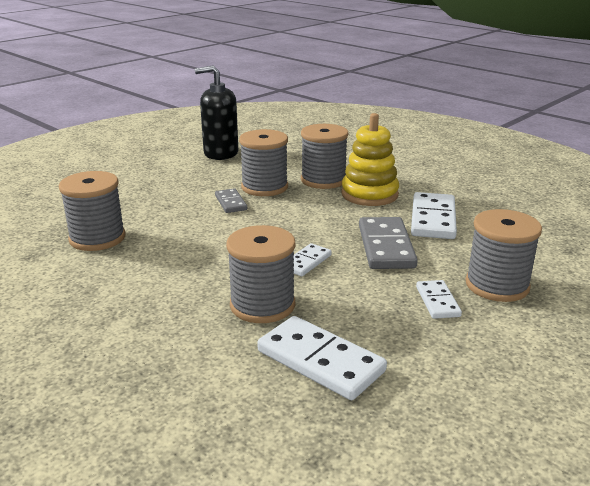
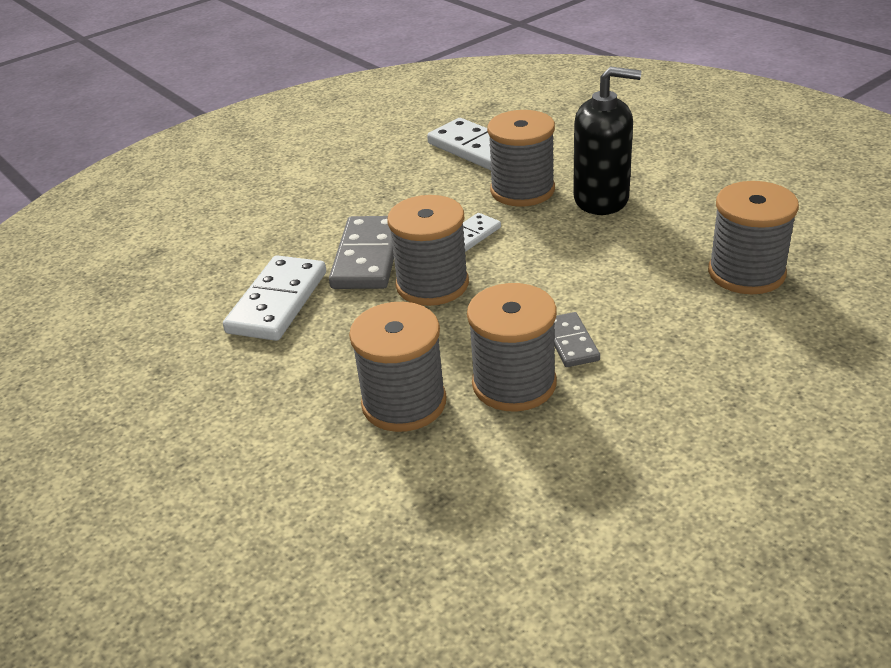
camera: 170 degrees left, 10 degrees up
black soap dispenser [195,65,238,160] -> black soap dispenser moved to [573,66,641,215]
yellow stacking toy [341,113,399,206] -> none
white domino [416,280,462,319] -> none
grey spool [465,209,542,302] -> grey spool moved to [387,195,469,306]

